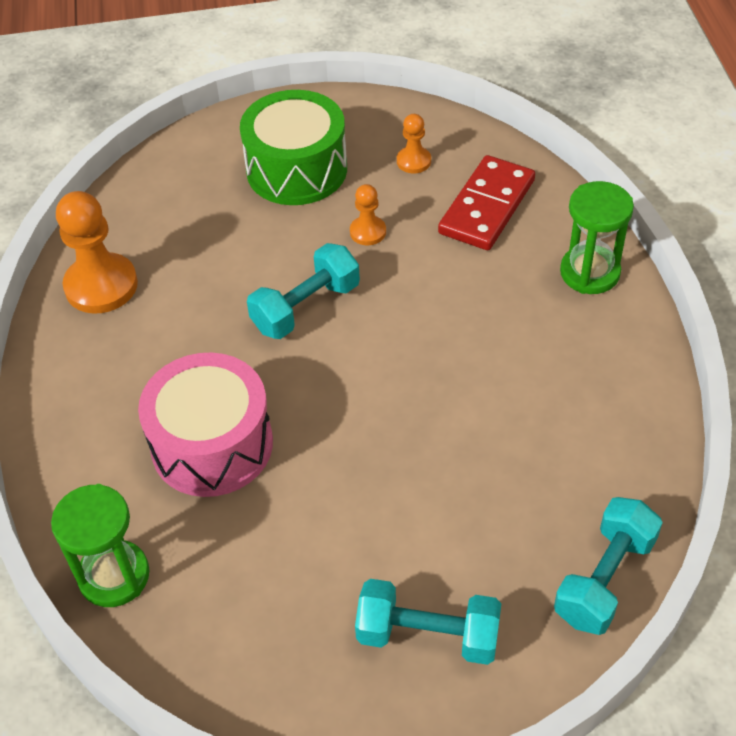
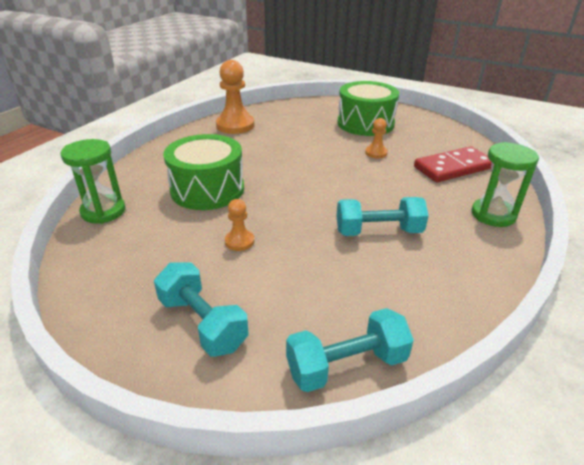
camera: 35 degrees right, 15 degrees down
pink drum [138,353,273,497] -> green drum [163,134,244,210]
turquoise dumbbell [247,243,360,339] -> turquoise dumbbell moved to [336,197,429,236]
orange pawn [397,114,431,173] -> orange pawn moved to [225,199,254,251]

